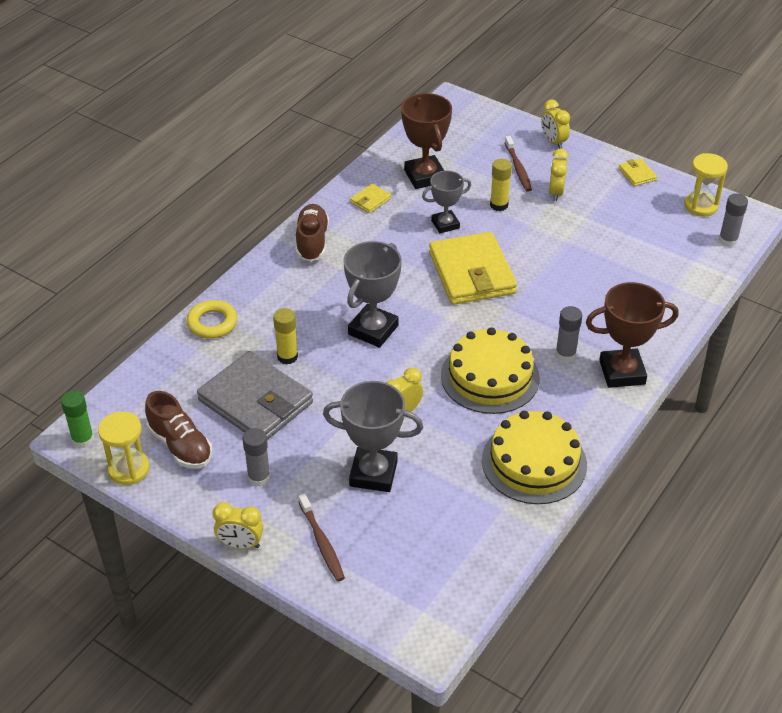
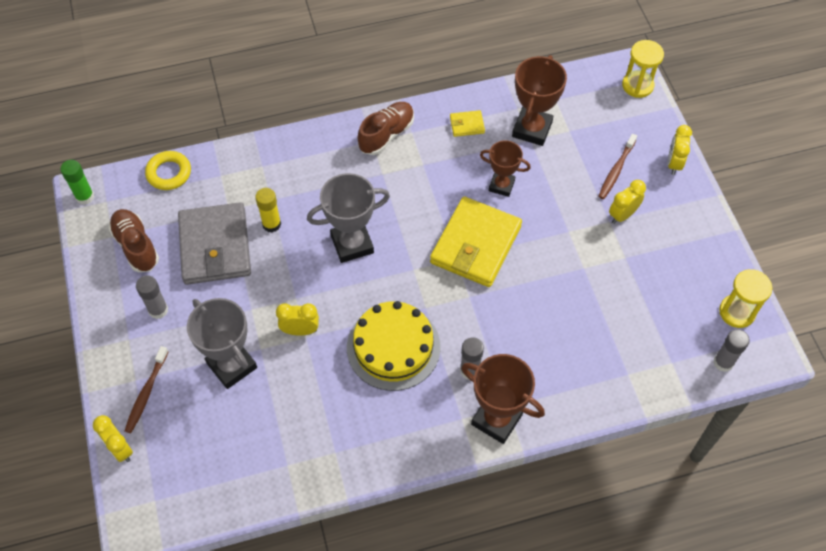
camera: 40 degrees right, 15 degrees up
yellow hourglass [98,411,150,485] -> yellow hourglass moved to [622,40,664,98]
brown shoe [145,391,212,469] -> brown shoe turned 150 degrees clockwise [108,209,159,273]
yellow ring [186,300,237,339] -> yellow ring moved to [145,151,191,190]
yellow clock [213,503,263,549] -> yellow clock moved to [93,415,133,462]
grey trophy [422,171,471,233] -> brown trophy [480,140,531,197]
yellow cake [482,411,587,504] -> none
yellow glue stick [490,159,512,211] -> none
yellow wallet [619,159,657,186] -> none

